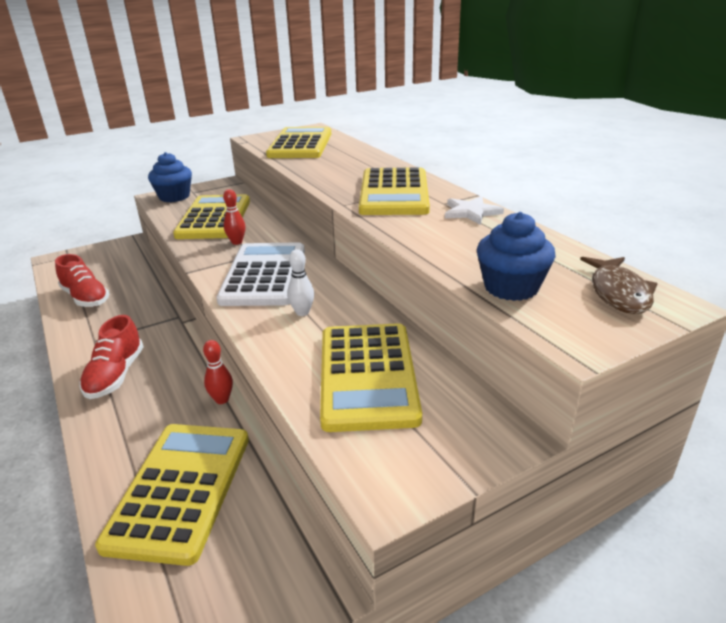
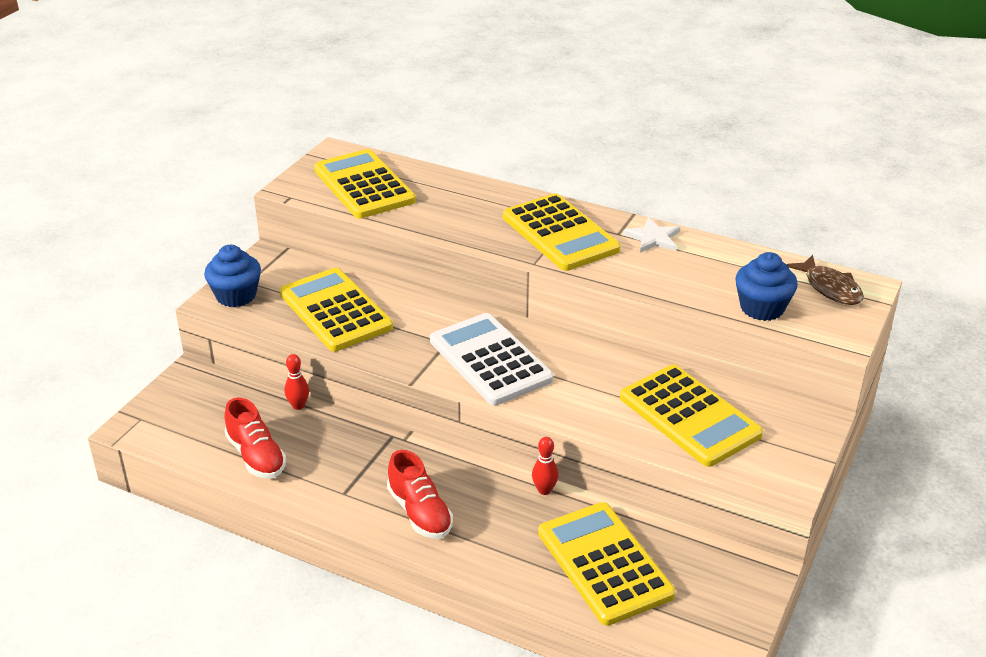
camera: 35 degrees left, 5 degrees up
red shoe [55,254,109,307] -> red shoe turned 45 degrees clockwise [225,398,286,479]
red bowling pin [223,189,246,245] -> red bowling pin moved to [284,354,309,410]
white bowling pin [287,249,314,316] -> none

